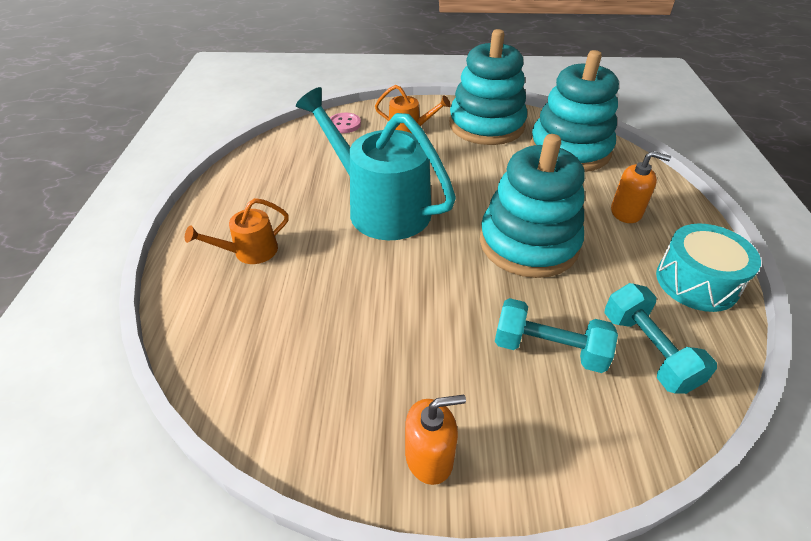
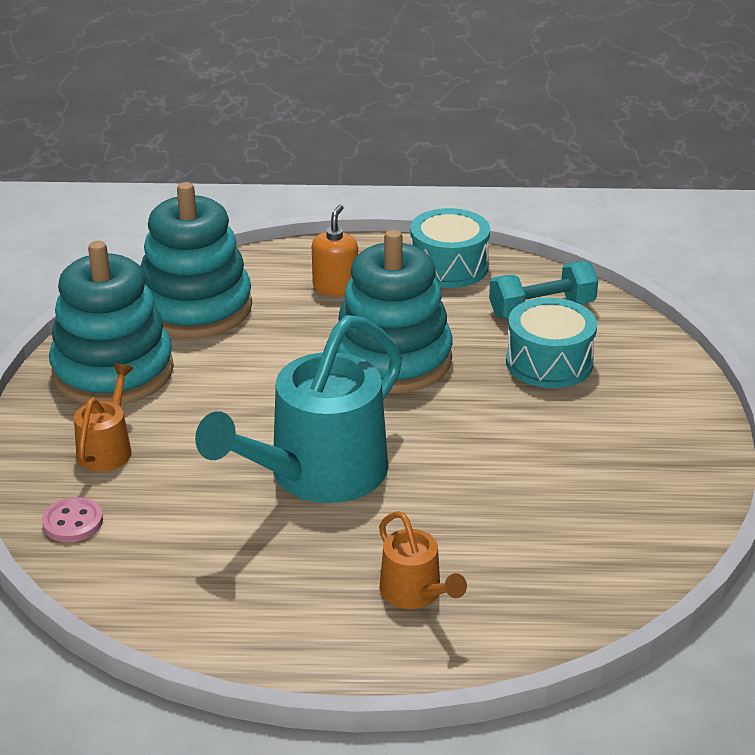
camera: 90 degrees left, 10 degrees down
orange soap dispenser [405,395,466,485] -> none
turquoise dumbbell [495,298,618,373] -> turquoise drum [506,298,597,388]

